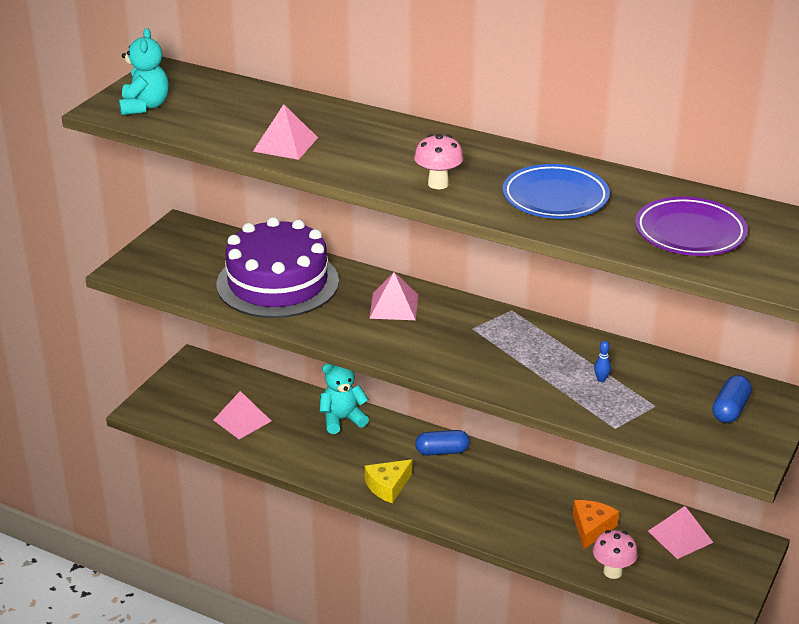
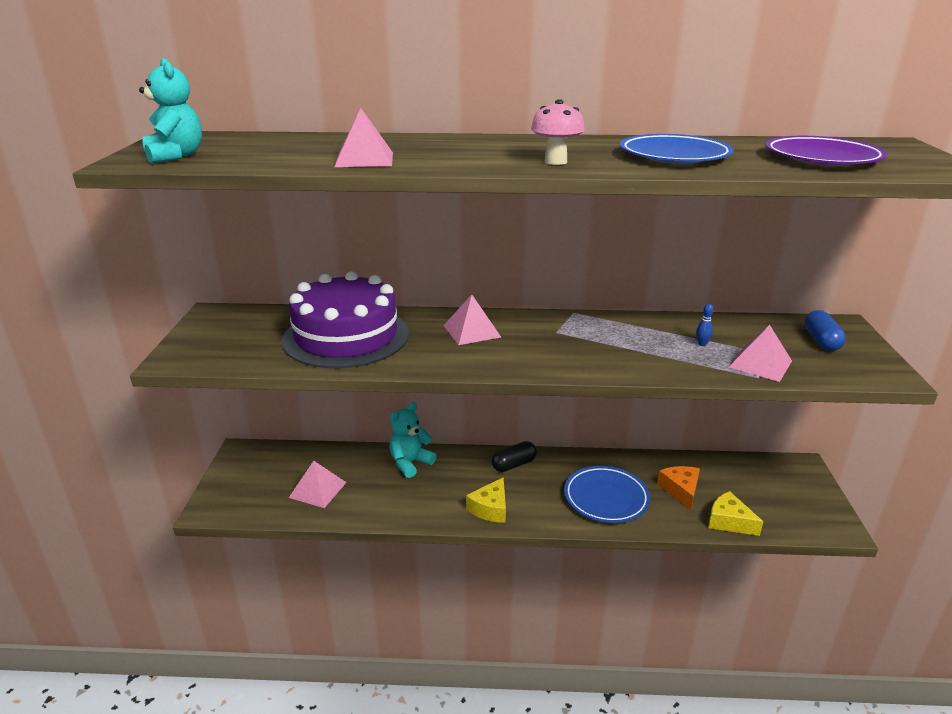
camera: 25 degrees left, 5 degrees down
blue capsule [415,430,470,456] -> black capsule [491,441,537,472]
pink mushroom [593,530,638,579] -> yellow cheese [708,491,764,536]
pink pyramid [648,506,713,559] -> pink pyramid moved to [729,325,792,382]
none -> blue plate [564,466,650,523]

